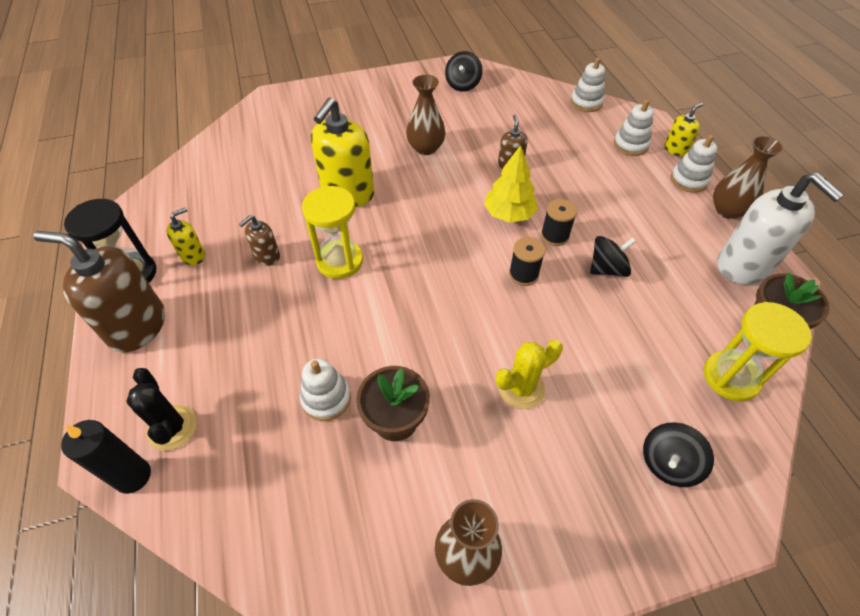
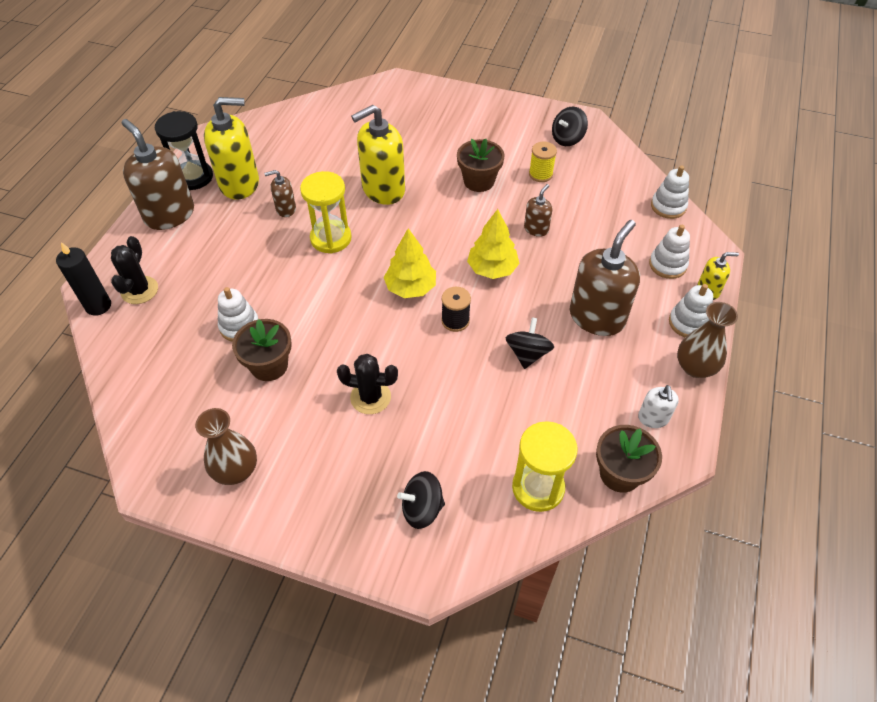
camera: 35 degrees right, 0 degrees up
yellow soap dispenser [166,208,205,265] -> yellow soap dispenser [204,97,259,199], size x2.05
brown vase [406,75,446,155] -> brown flower pot [457,139,505,192]
yellow cactus [496,340,563,409] -> black cactus [337,354,398,414]
black spool [541,199,577,246] -> none
black spinning top [590,236,637,277] -> black spinning top turned 90 degrees counterclockwise [505,317,554,369]
white soap dispenser [718,173,844,285] -> white soap dispenser [638,385,679,428], size x0.49
none -> yellow tree [384,228,436,298]
none -> yellow spool [529,141,557,182]
none -> brown soap dispenser [570,220,640,336]

